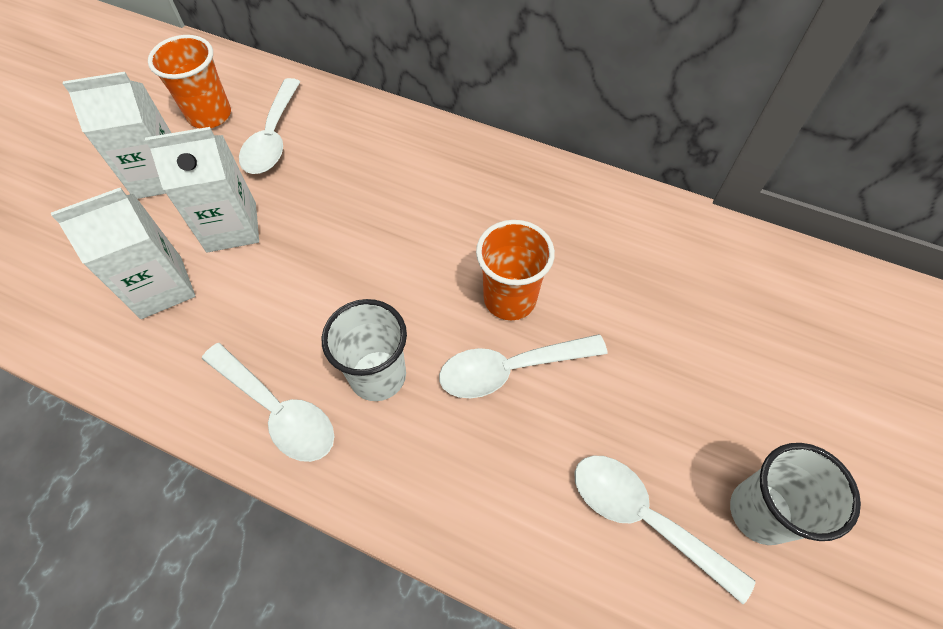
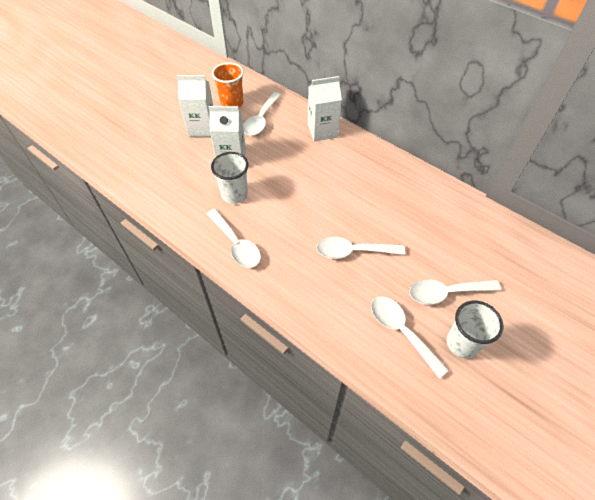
camera: 15 degrees right, 5 degrees down
white carton [51,187,195,319] -> white carton moved to [308,76,342,141]
white cup [322,299,407,401] -> white cup moved to [211,152,248,204]
orange cup [476,220,555,320] -> none
none -> white spoon [409,280,501,305]

